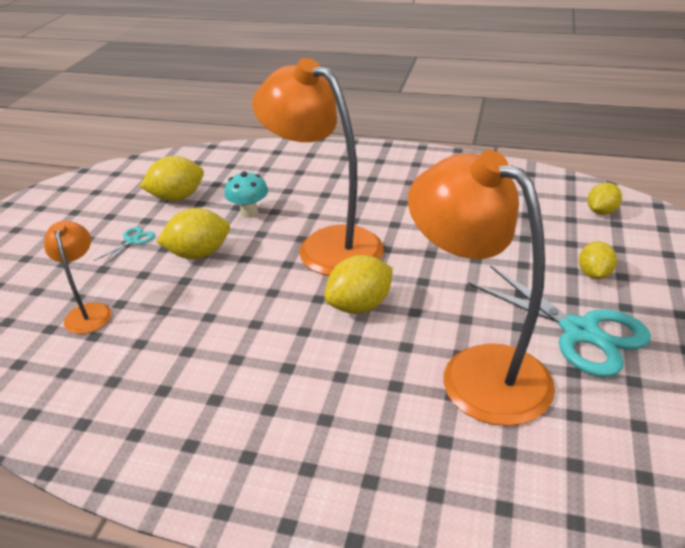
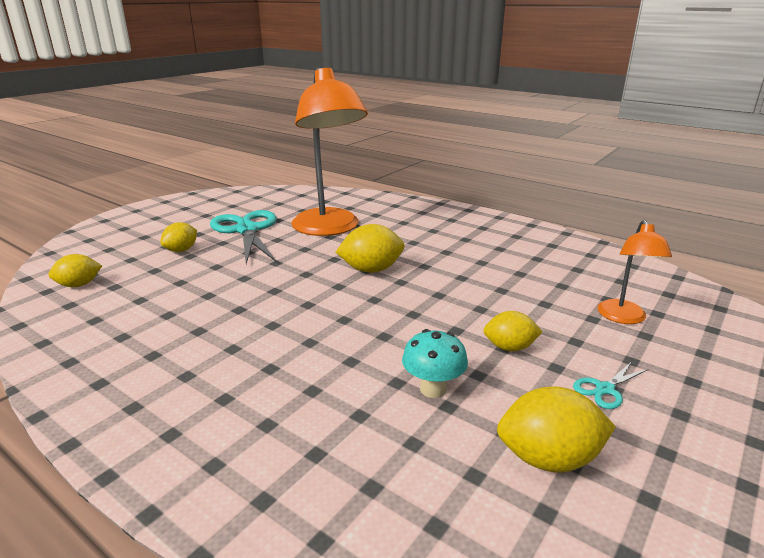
camera: 160 degrees left, 10 degrees down
yellow lemon [156,208,230,259] -> yellow lemon [483,311,543,352], size x0.65
orange lamp [252,58,384,276] -> none

